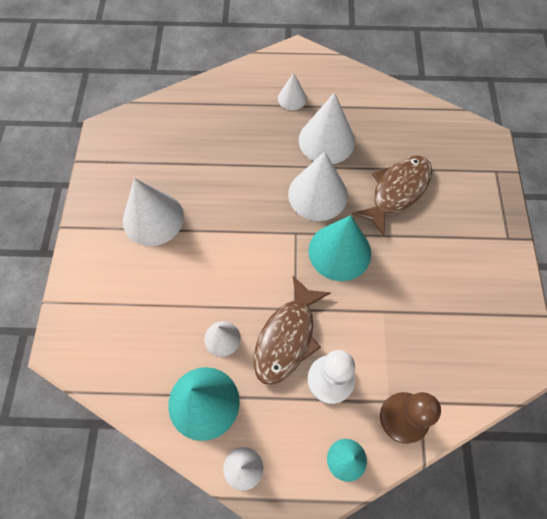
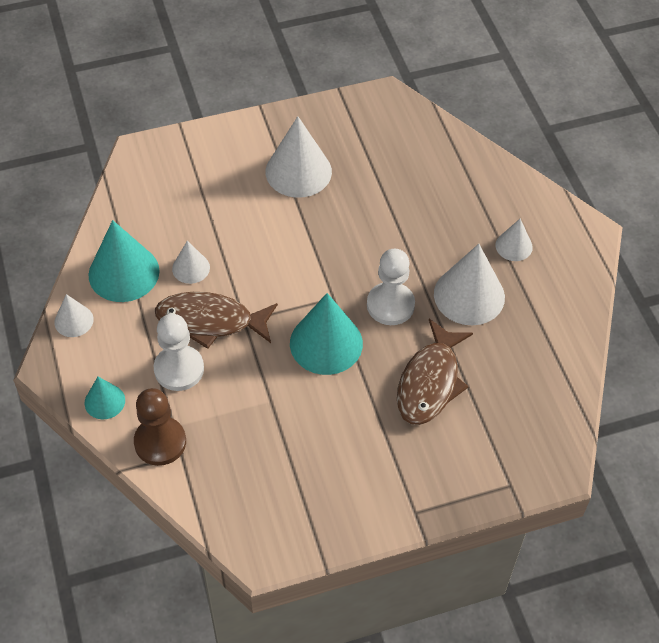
camera: 70 degrees right, 10 degrees down
white cone [288,152,348,221] -> white pawn [367,249,415,325]
brown fish [352,156,432,236] -> brown fish turned 90 degrees clockwise [397,319,473,425]

